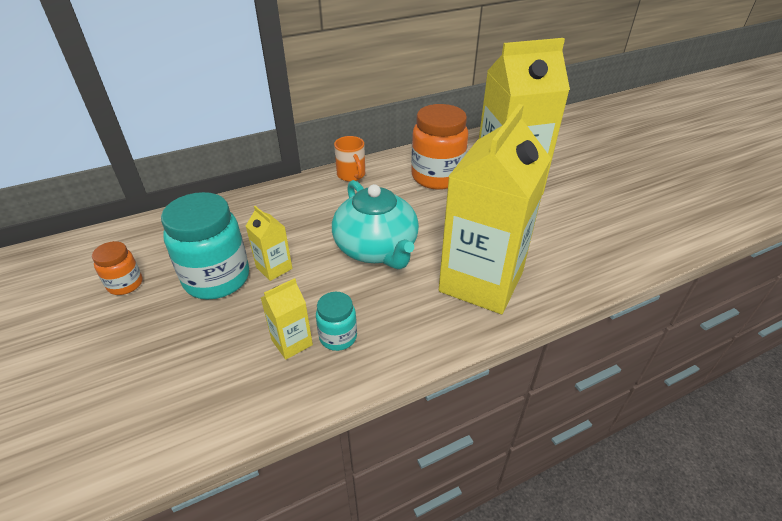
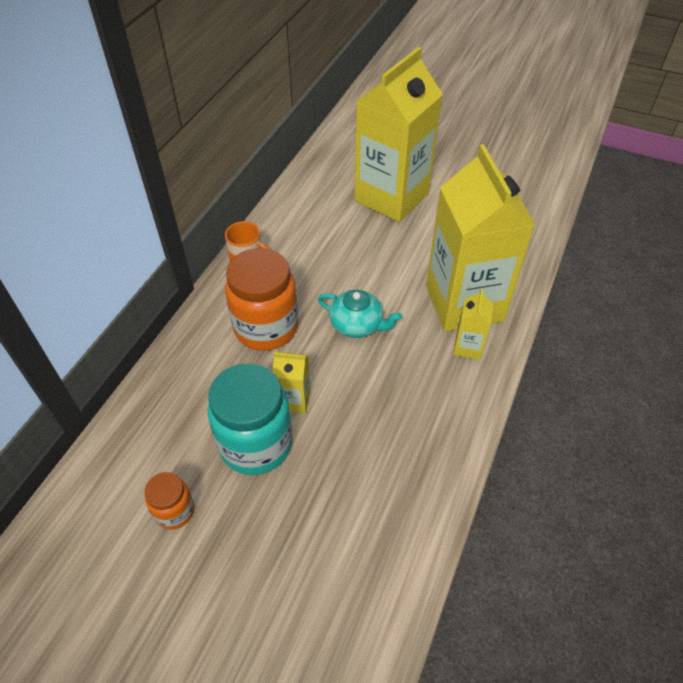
camera: 40 degrees left, 10 degrees up
yellow carton [261,278,313,360] -> yellow carton moved to [453,289,494,360]
turquoise jar [316,292,357,351] -> none
turquoise teapot [332,180,419,269] -> turquoise teapot [318,290,402,338], size x0.60
orange jar [411,104,468,190] -> orange jar moved to [225,248,298,351]

